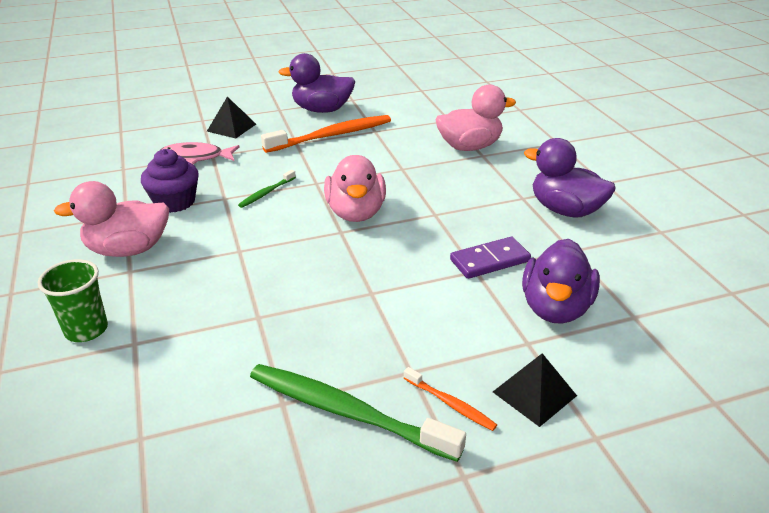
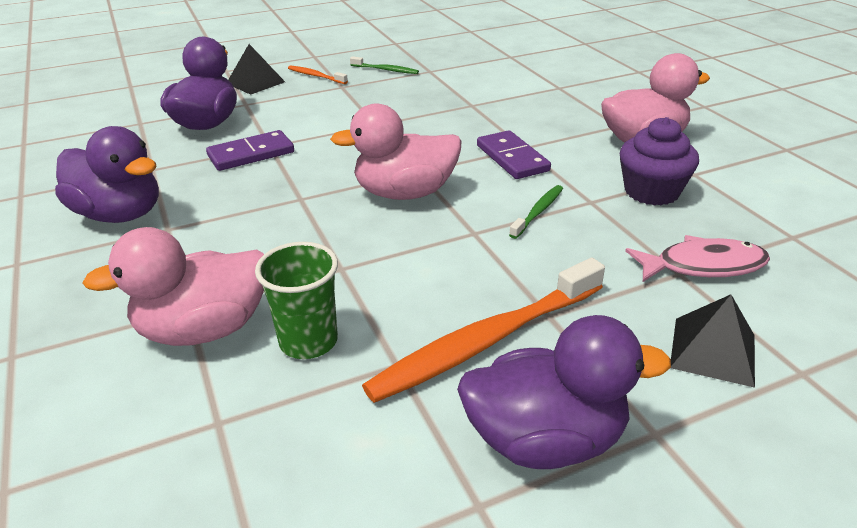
camera: 175 degrees right, 0 degrees up
green cup [38,259,108,342] -> green cup moved to [255,242,338,359]
green toothbrush [250,364,466,462] -> green toothbrush [350,56,419,74], size x0.47
pink duck [324,155,386,222] -> pink duck turned 90 degrees counterclockwise [330,103,462,200]
none -> purple domino [477,130,551,179]

